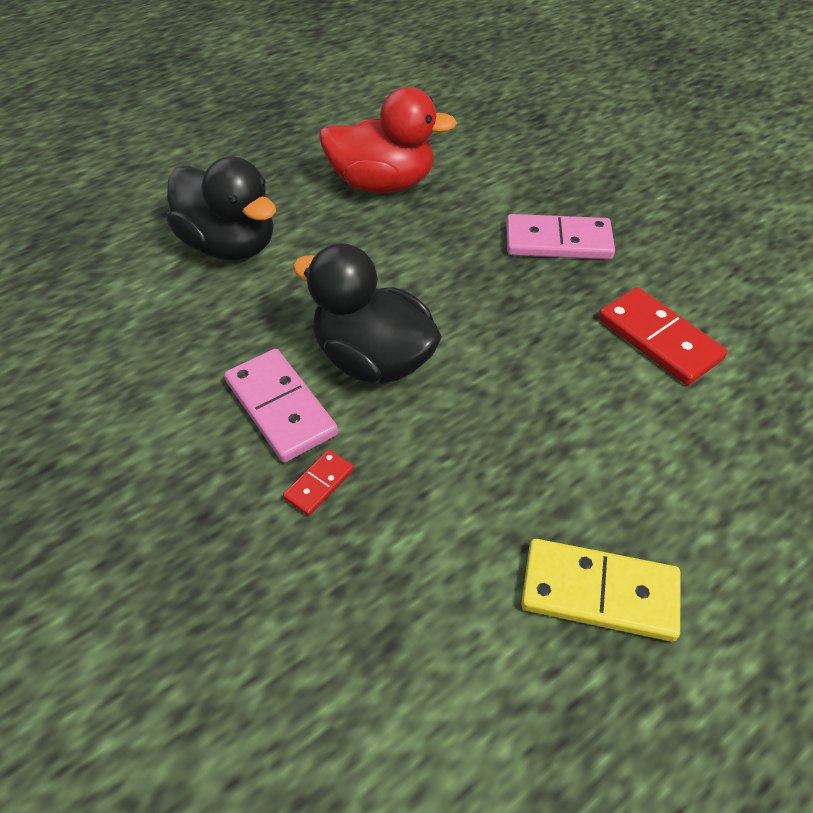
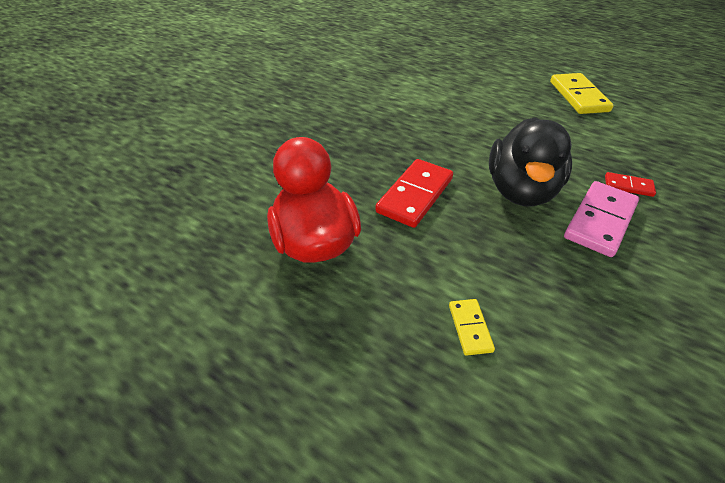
camera: 110 degrees left, 5 degrees down
black duck [167,157,276,261] -> yellow domino [449,299,495,356]
pink domino [506,214,615,260] -> none
red domino [598,287,727,385] -> red domino moved to [375,159,453,228]

